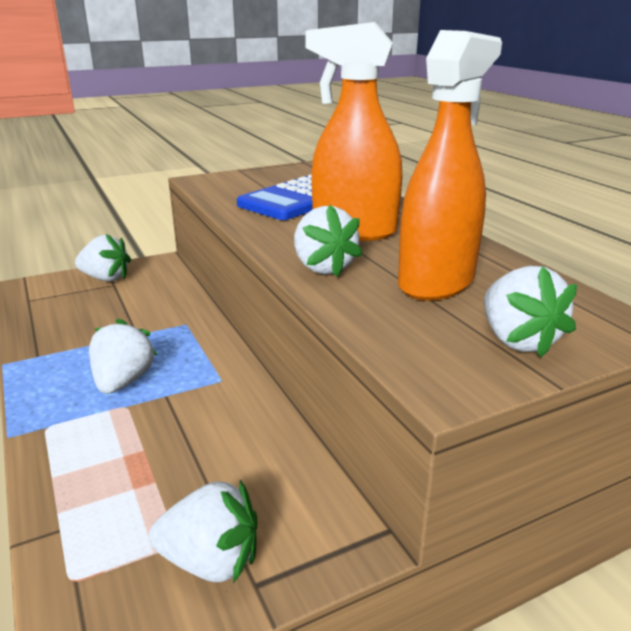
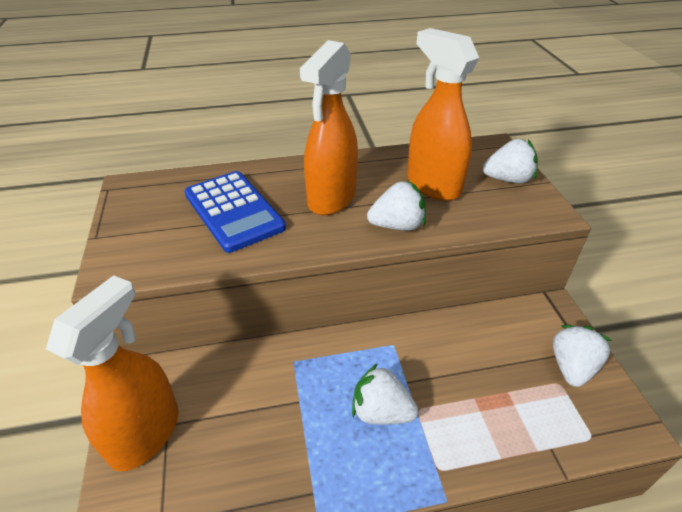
camera: 75 degrees left, 15 degrees up
white strawberry [75,234,131,282] -> orange spray bottle [46,275,179,471]

